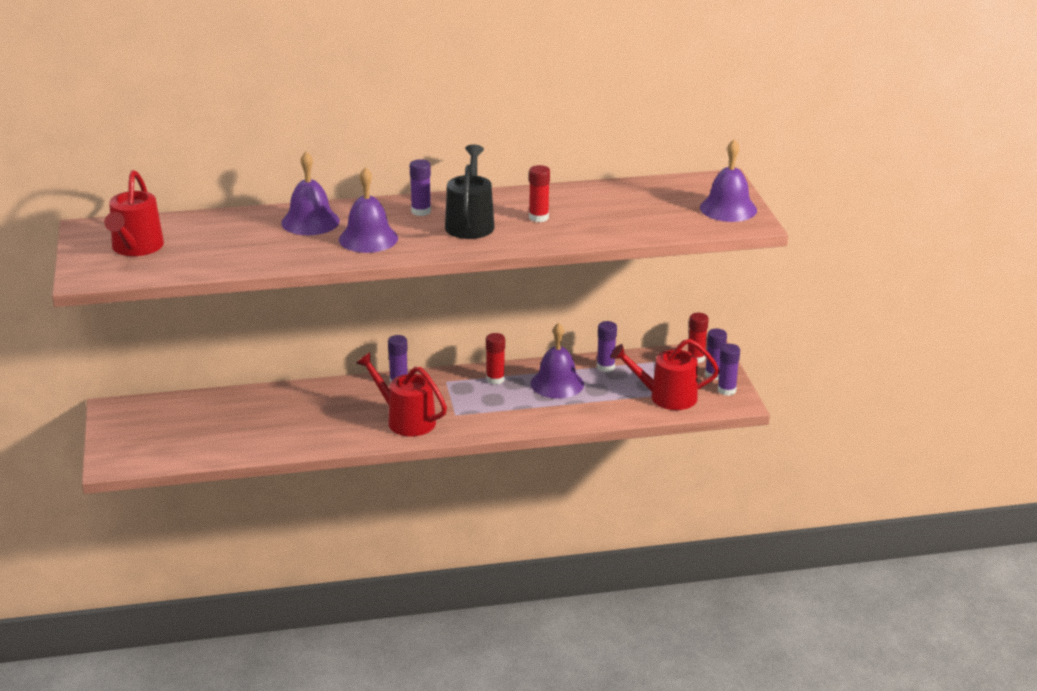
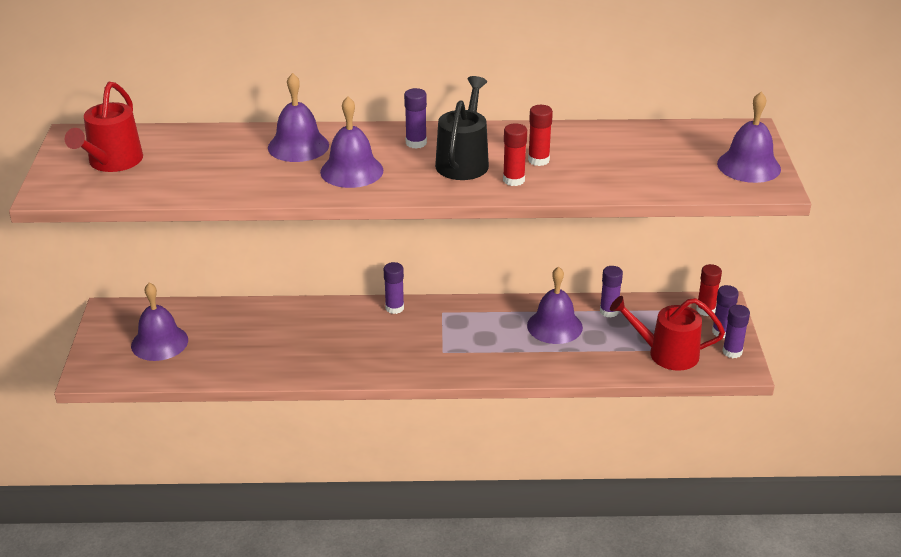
camera: 10 degrees right, 5 degrees up
red watering can [356,353,447,437] -> none
red glue stick [486,333,505,385] -> red glue stick moved to [503,123,527,186]
none -> purple bell [131,283,188,361]

